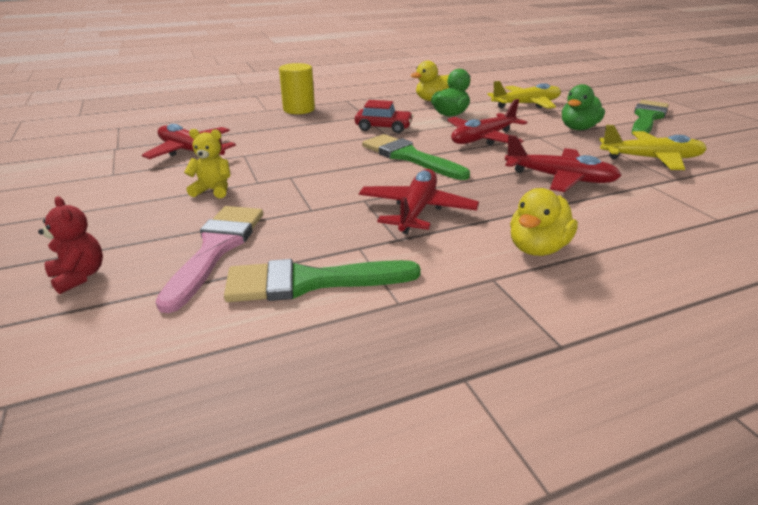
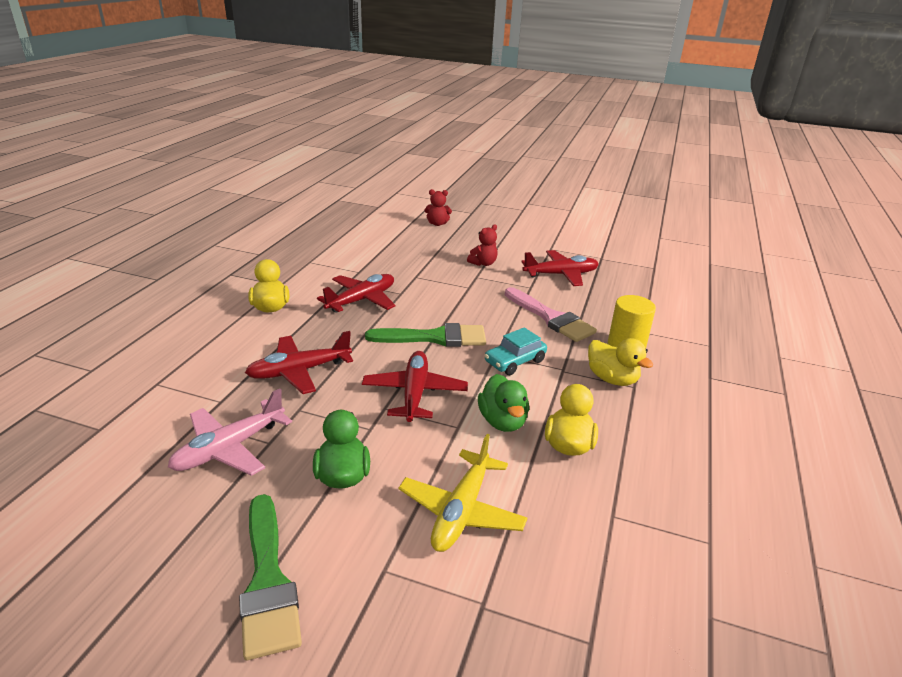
camera: 130 degrees right, 0 degrees up
pink brush [155,206,263,313] -> pink brush moved to [505,287,597,342]
yellow teddy bear [184,129,231,198] -> red teddy bear [467,224,497,266]
green brush [224,259,421,302] -> none
red car [355,100,413,133] -> turquoise car [484,327,547,375]
red plane [359,169,479,234] -> red plane turned 105 degrees counterclockwise [317,274,395,313]
yellow plane [599,125,707,170] -> pink plane [168,388,292,476]
none -> yellow duck [588,338,653,386]

